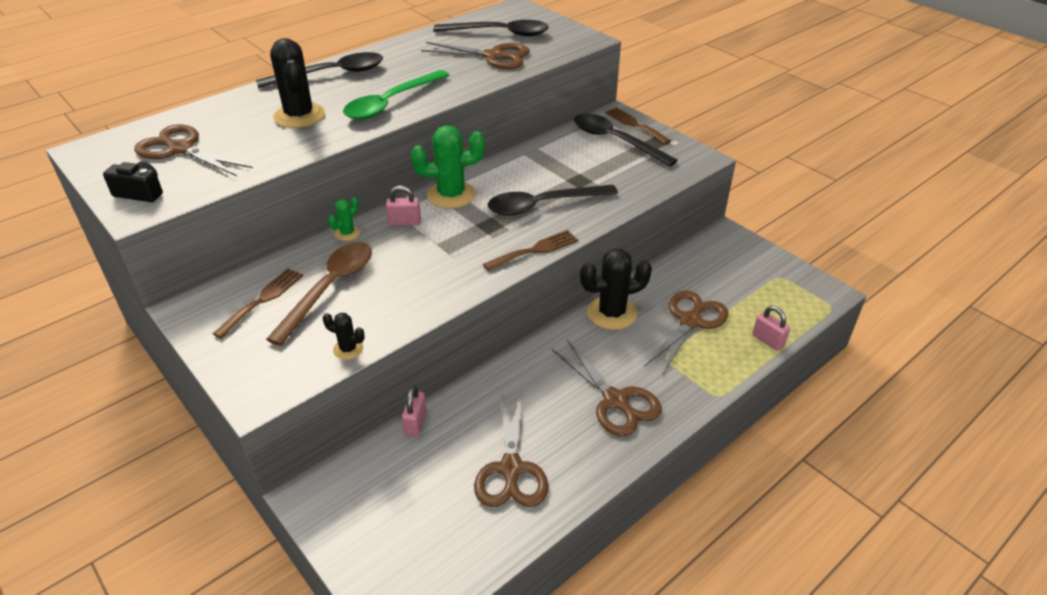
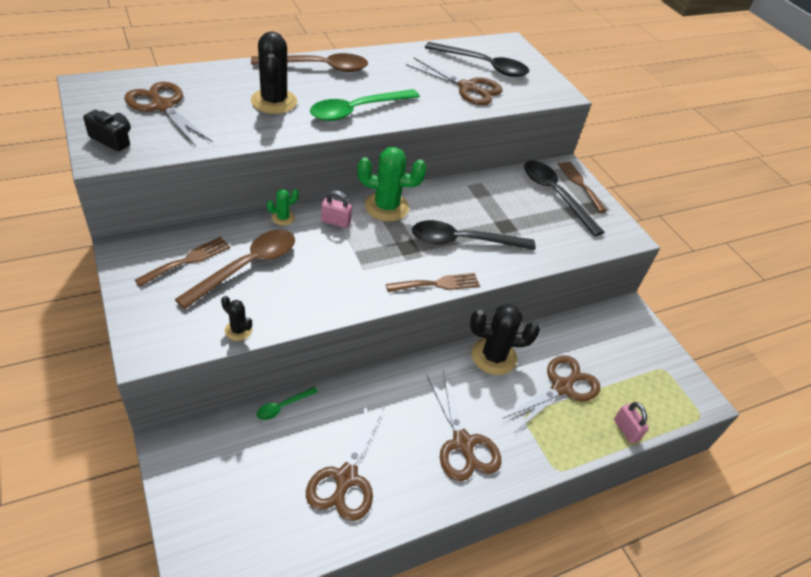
camera: 10 degrees right, 5 degrees up
black spoon [256,52,383,88] -> brown spoon [251,53,368,72]
pink padlock [402,386,427,437] -> green spoon [257,387,318,420]

